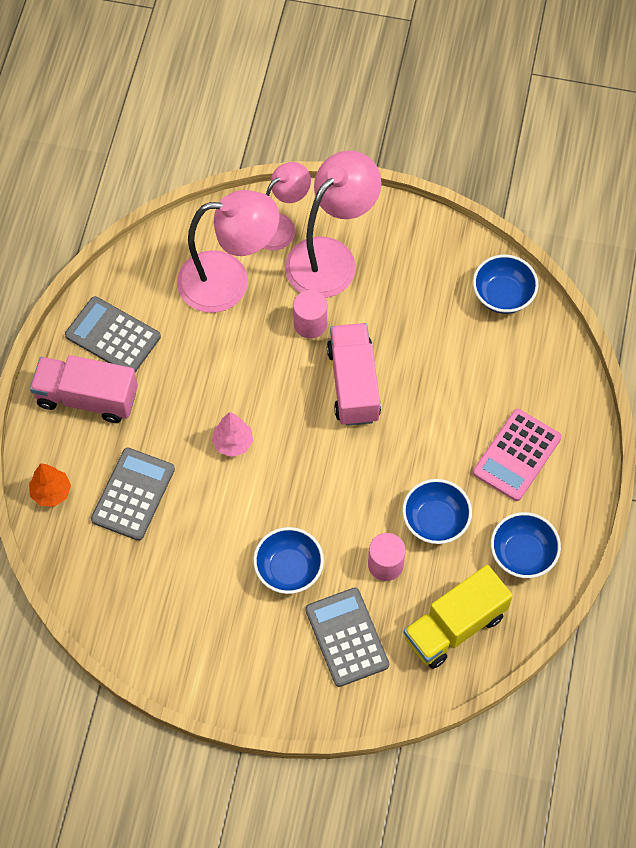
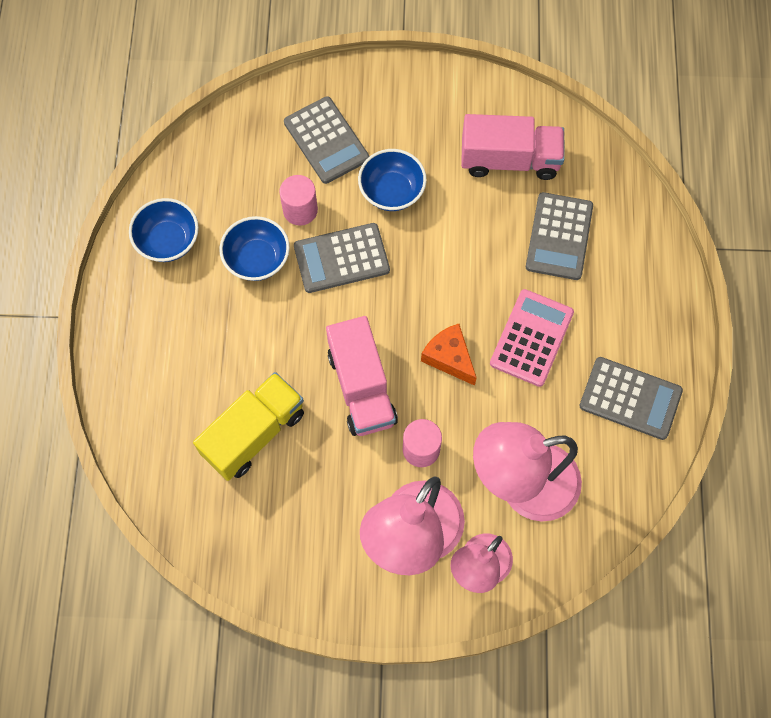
camera: 170 degrees right, 5 degrees up
orange tree [29,463,71,507] -> none
pink truck [30,355,138,423] -> pink truck moved to [461,114,565,180]
pink tree [212,412,253,457] -> none
yellow truck [403,565,513,669] -> yellow truck moved to [193,372,304,481]
blue bowl [473,255,539,314] -> none
pink calculator [473,409,562,501] -> pink calculator moved to [490,289,574,387]
none -> grey calculator [294,223,390,293]
none -> orange cheese [421,324,477,386]

